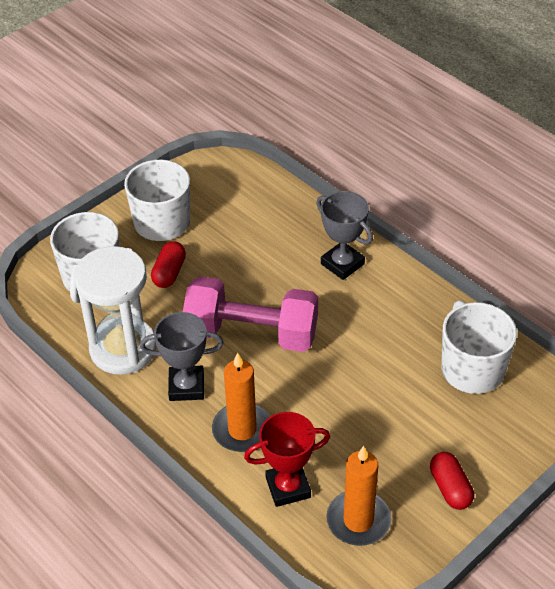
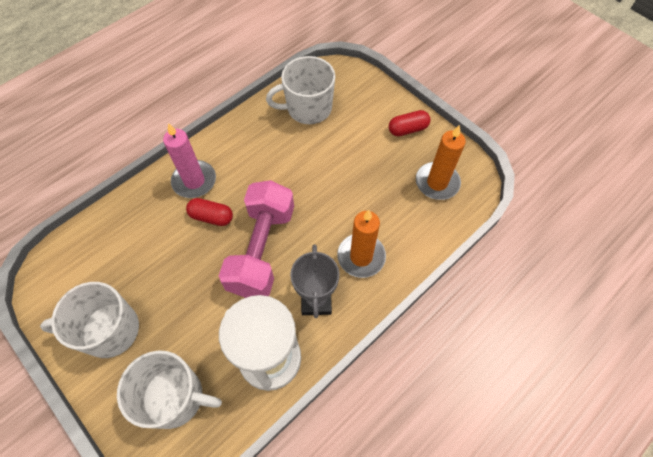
camera: 90 degrees left, 15 degrees up
red capsule [151,241,186,288] -> red capsule moved to [186,198,233,226]
red trophy [244,412,330,507] -> none
grey trophy [316,191,373,280] -> pink candle [163,123,216,198]

